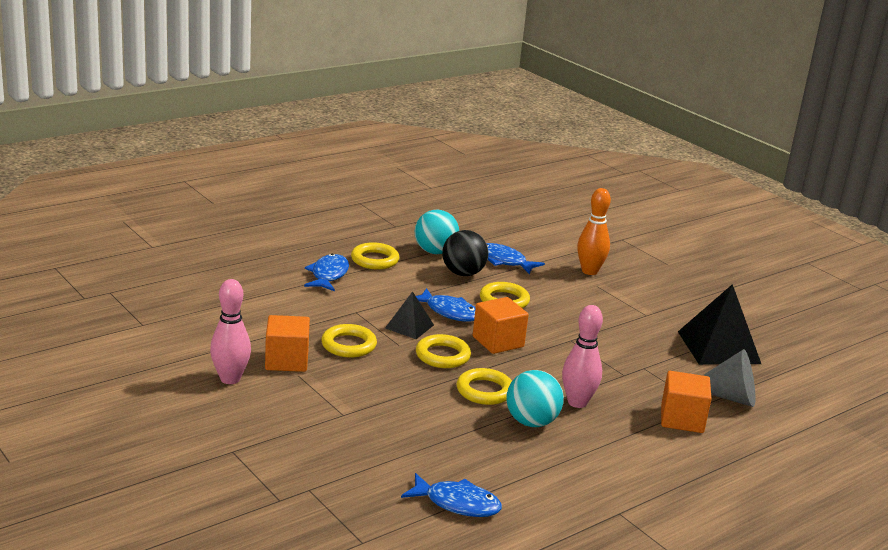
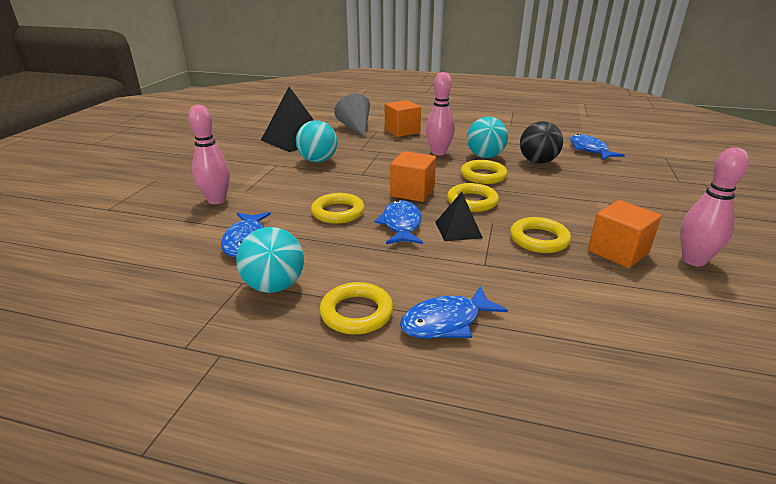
camera: 125 degrees left, 5 degrees up
black ball [442,230,489,276] -> black ball moved to [520,121,563,164]
orange bowling pin [577,188,611,275] -> pink bowling pin [188,105,230,204]
none -> turquoise ball [296,120,337,163]

